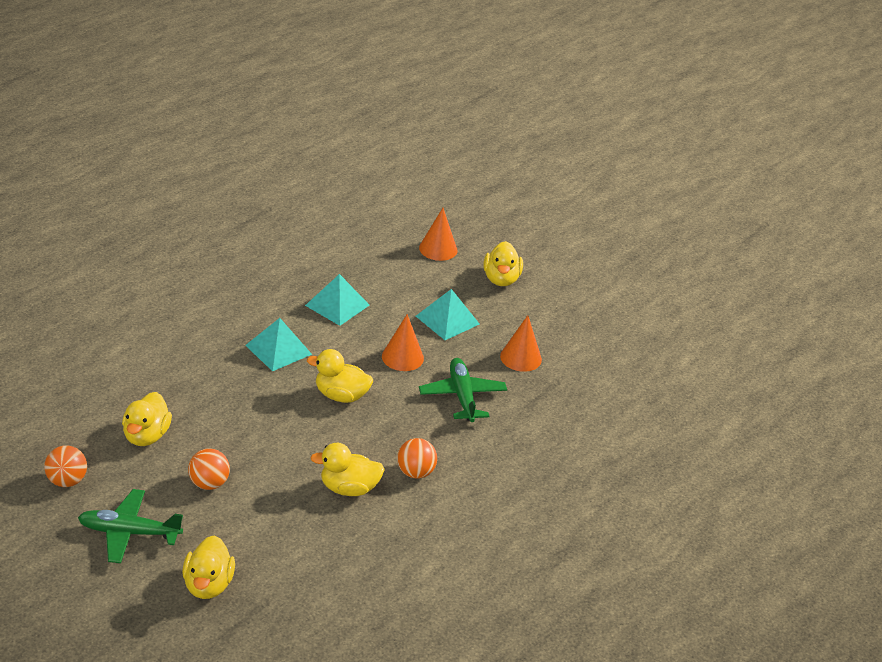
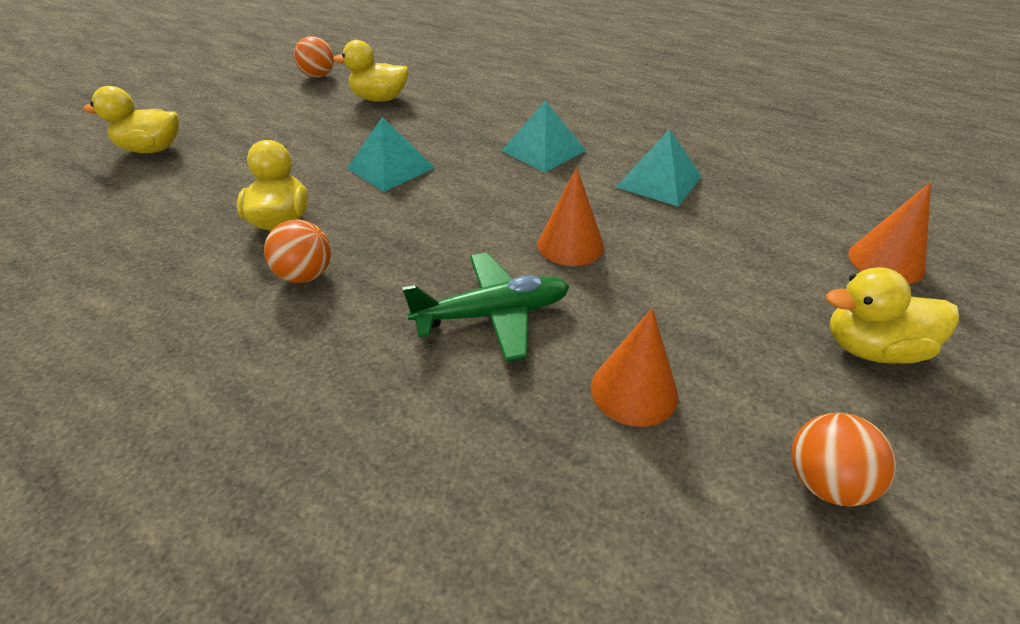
camera: 90 degrees right, 5 degrees up
green plane [78,489,183,563] -> none
orange ball [188,448,230,490] -> orange ball moved to [791,413,896,507]
yellow duck [307,349,373,403] -> none
turquoise pyramid [416,289,479,340] -> turquoise pyramid moved to [347,117,435,192]

